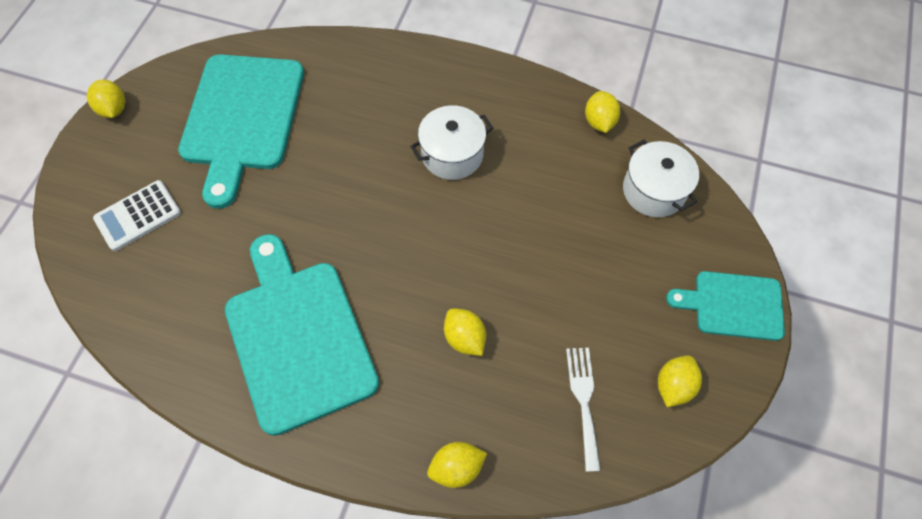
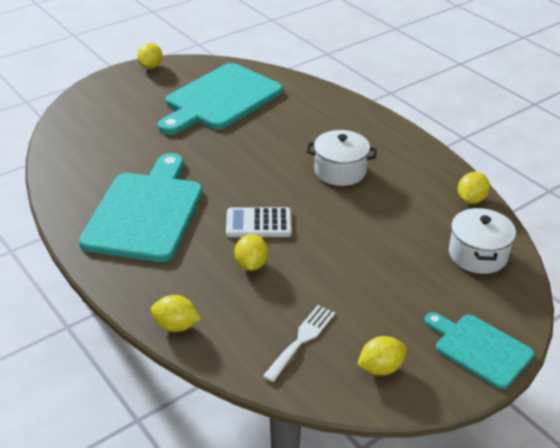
camera: 35 degrees right, 25 degrees down
white calculator [93,180,181,251] -> white calculator moved to [226,207,292,237]

